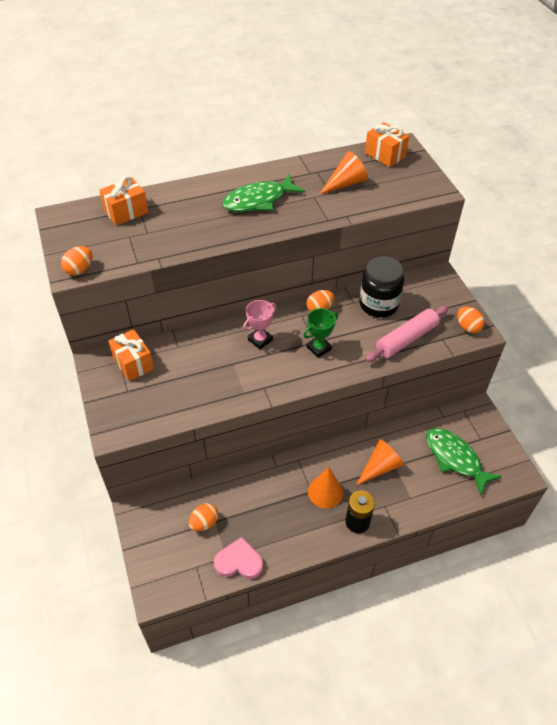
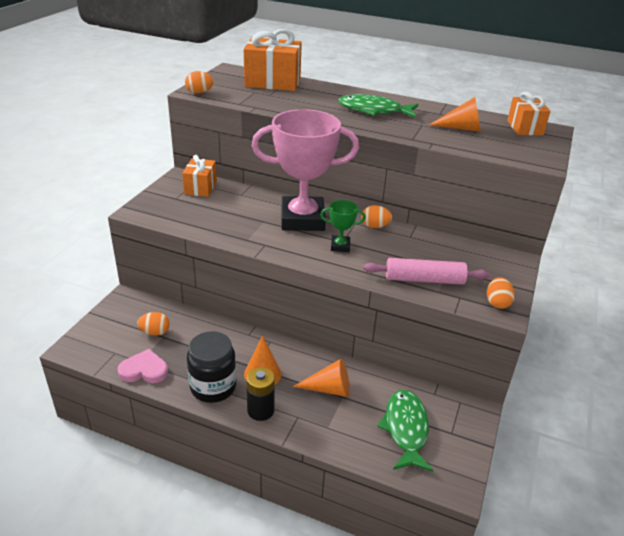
camera: 40 degrees right, 15 degrees down
orange gift [99,176,148,226] -> orange gift [244,29,302,91], size x1.64
pink heart [214,537,263,579] -> pink heart turned 45 degrees counterclockwise [118,349,168,383]
pink trophy [243,300,276,349] -> pink trophy [252,109,359,231], size x2.40
black jar [359,256,404,318] -> black jar moved to [187,331,236,403]

